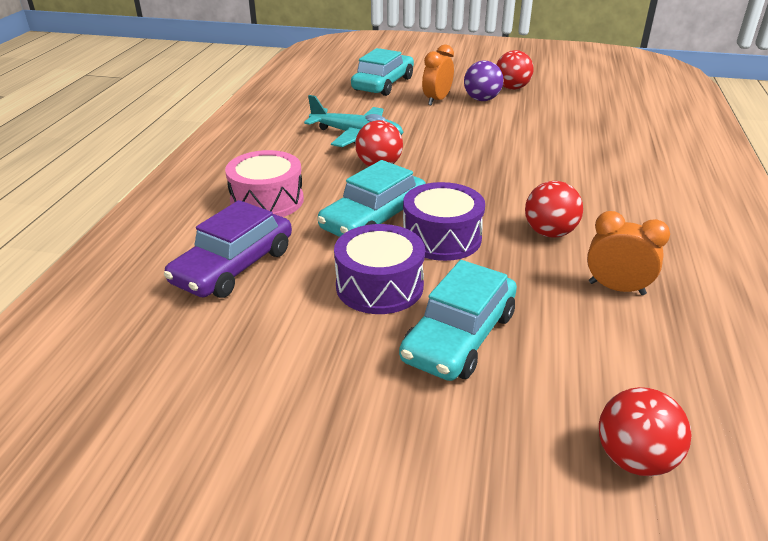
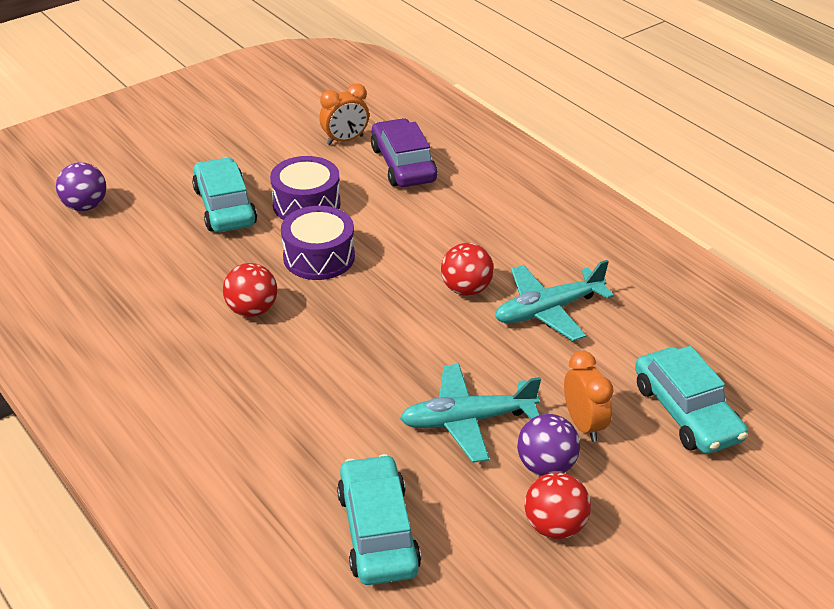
camera: 130 degrees right, 5 degrees up
pink drum [225,150,304,217] -> none
turquoise car [317,160,426,237] -> turquoise car moved to [337,454,421,585]
orange clock [587,211,670,295] -> orange clock moved to [319,83,369,145]
red ball [599,387,692,476] -> purple ball [56,162,106,211]
none -> turquoise plane [400,364,541,463]

